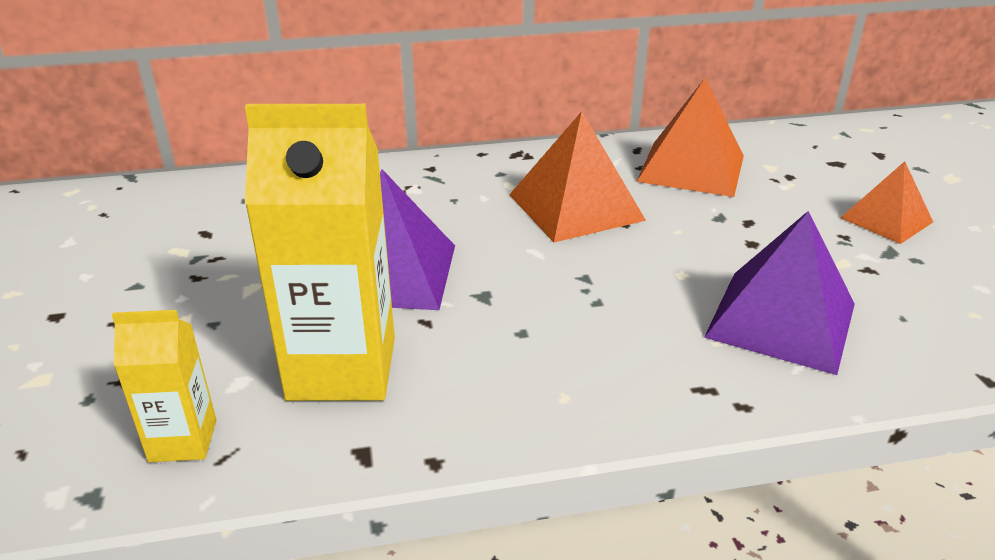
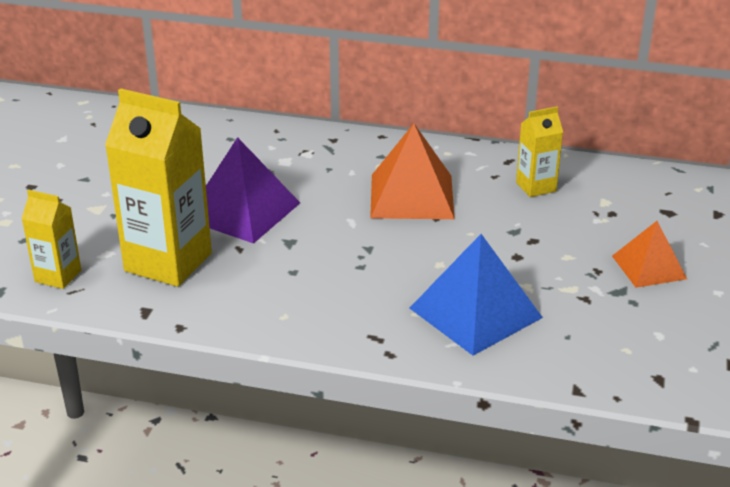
camera: 25 degrees right, 0 degrees up
orange pyramid [637,78,744,197] -> yellow carton [516,107,563,197]
purple pyramid [704,211,855,375] -> blue pyramid [410,234,543,356]

